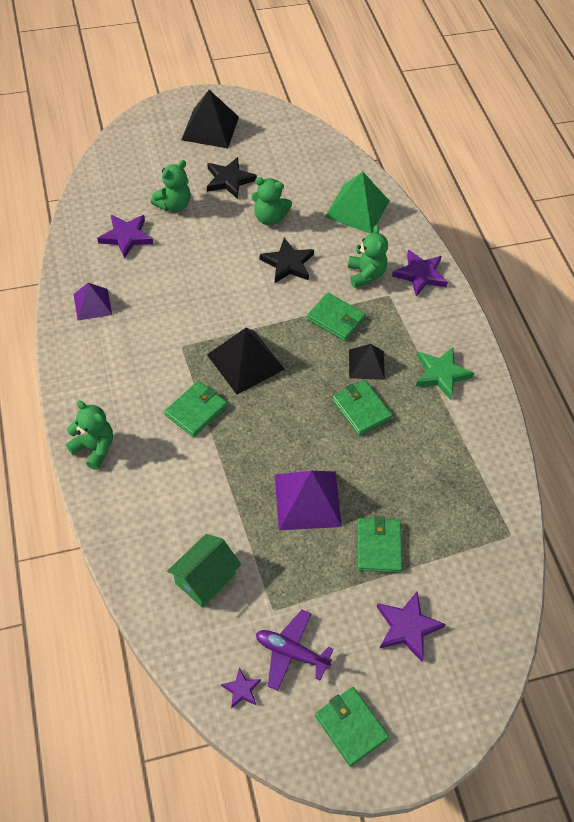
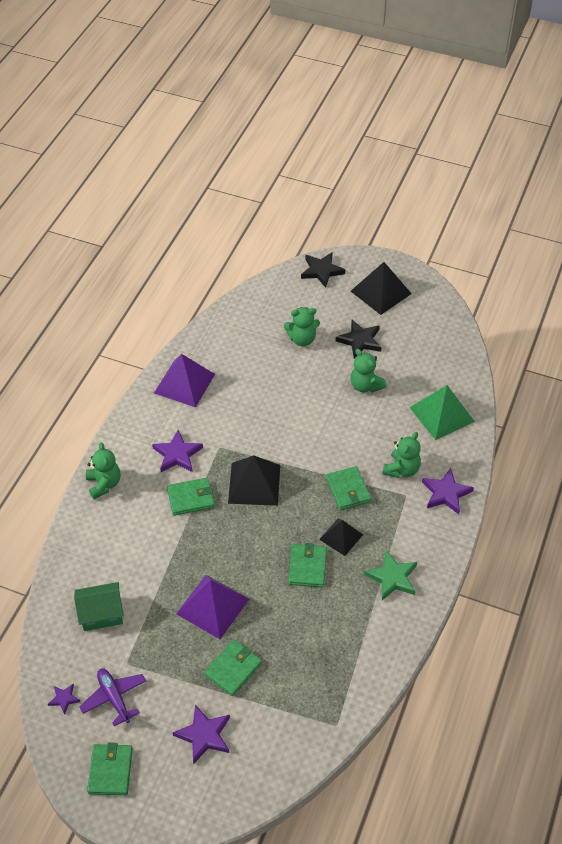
camera: 40 degrees right, 5 degrees down
purple pyramid [74,283,112,321] -> purple pyramid [154,354,215,407], size x1.61
purple star [97,215,153,259] -> purple star moved to [152,430,203,472]
black star [260,238,314,283] -> black star moved to [301,252,345,288]

